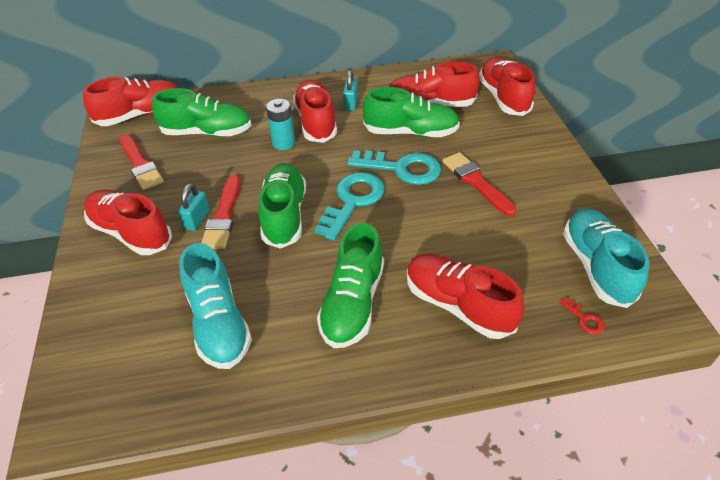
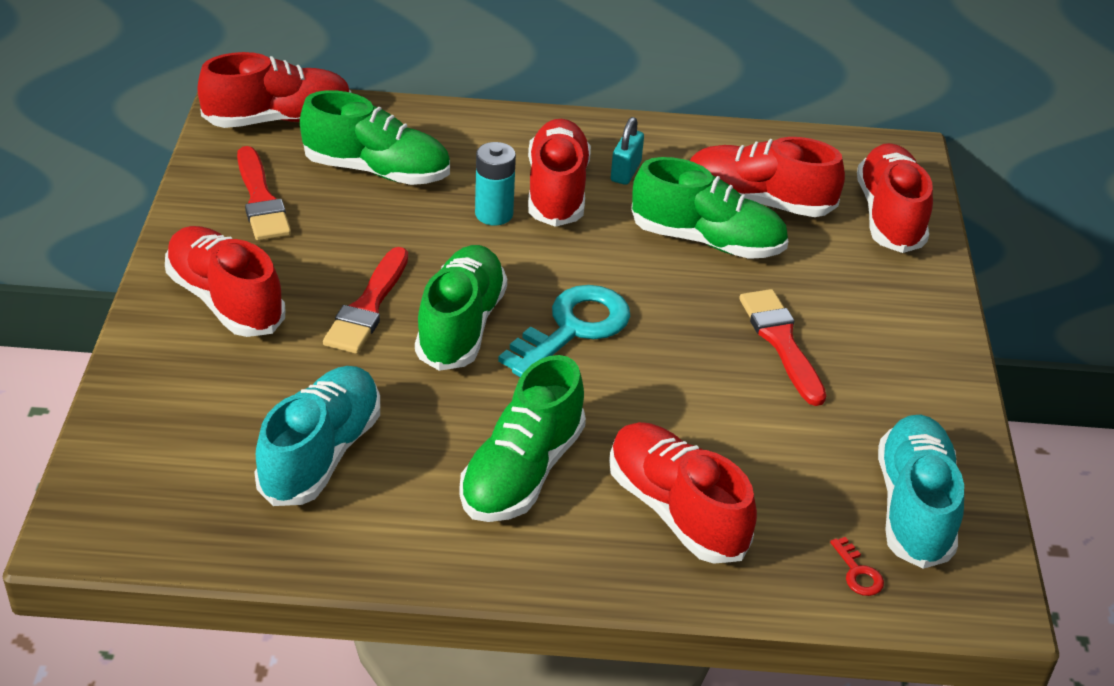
camera: 10 degrees right, 5 degrees down
turquoise padlock [178,183,210,231] -> none
turquoise shoe [179,243,252,369] -> turquoise shoe turned 150 degrees counterclockwise [254,366,380,506]
turquoise key [347,150,441,185] -> none

